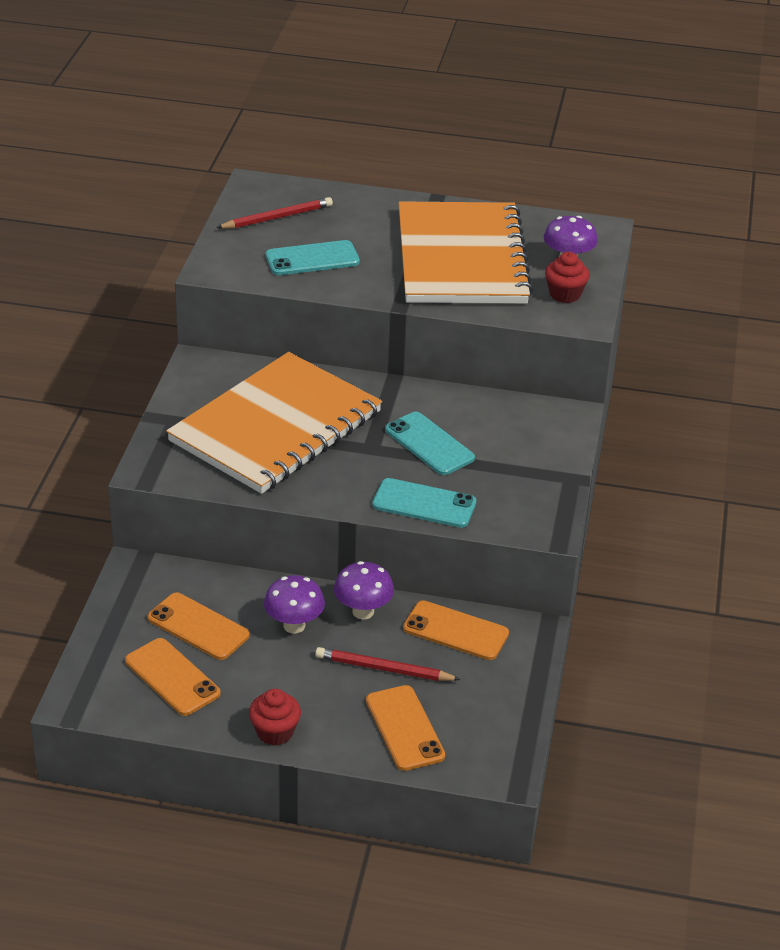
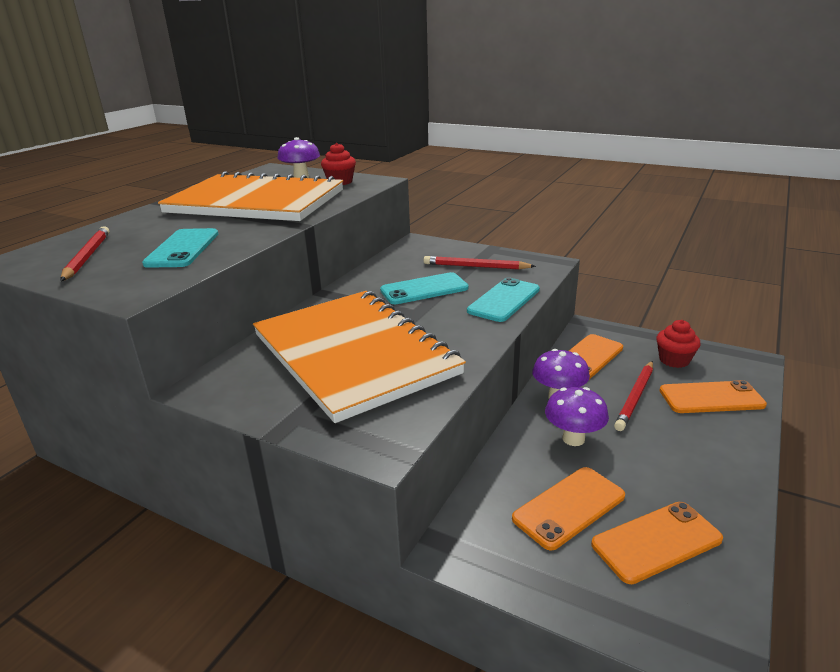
camera: 70 degrees left, 10 degrees down
red cupcake [249,689,301,745] -> red cupcake moved to [656,320,701,368]
none -> red pencil [423,256,536,269]

